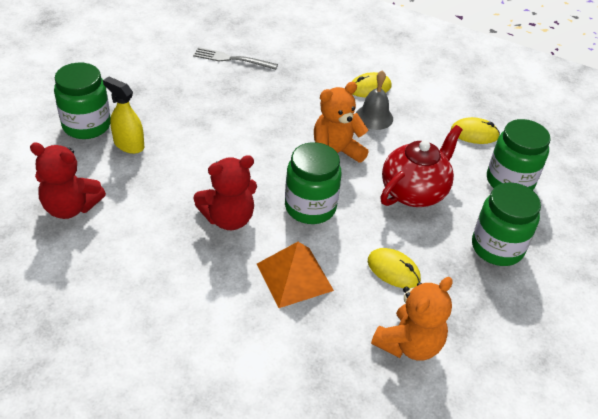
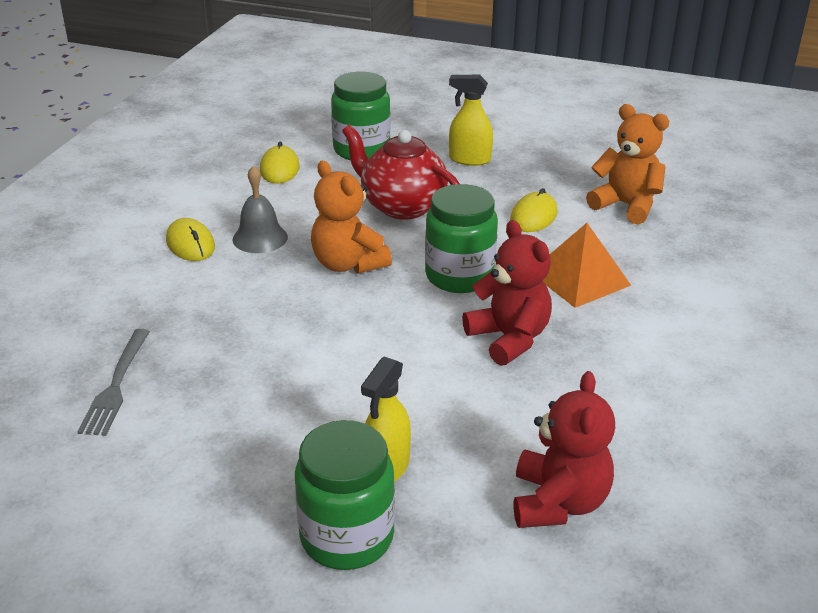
camera: 95 degrees left, 10 degrees down
green jar [472,182,541,266] -> yellow spray bottle [449,75,493,166]

